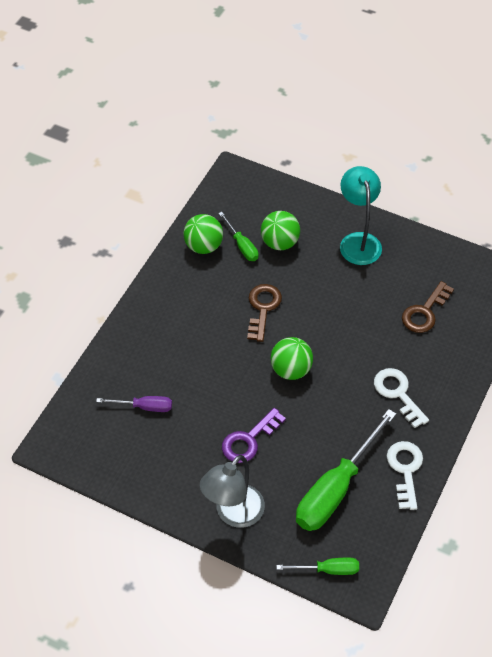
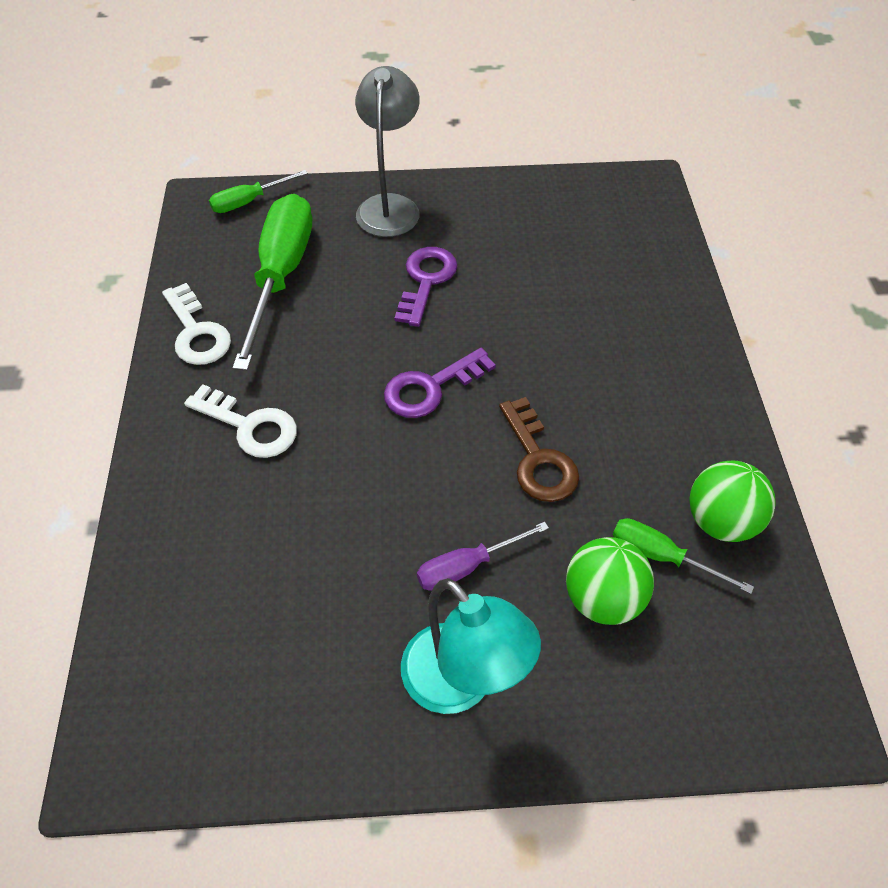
camera: 150 degrees right, 0 degrees up
purple screwdriver [96,396,172,412] -> purple screwdriver moved to [417,522,549,591]
green ball [271,337,313,380] -> purple key [384,348,496,418]
brown key [402,281,454,333] -> none

